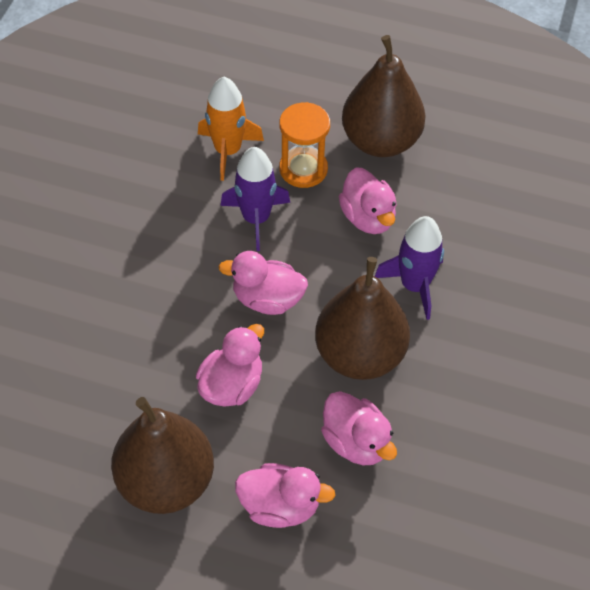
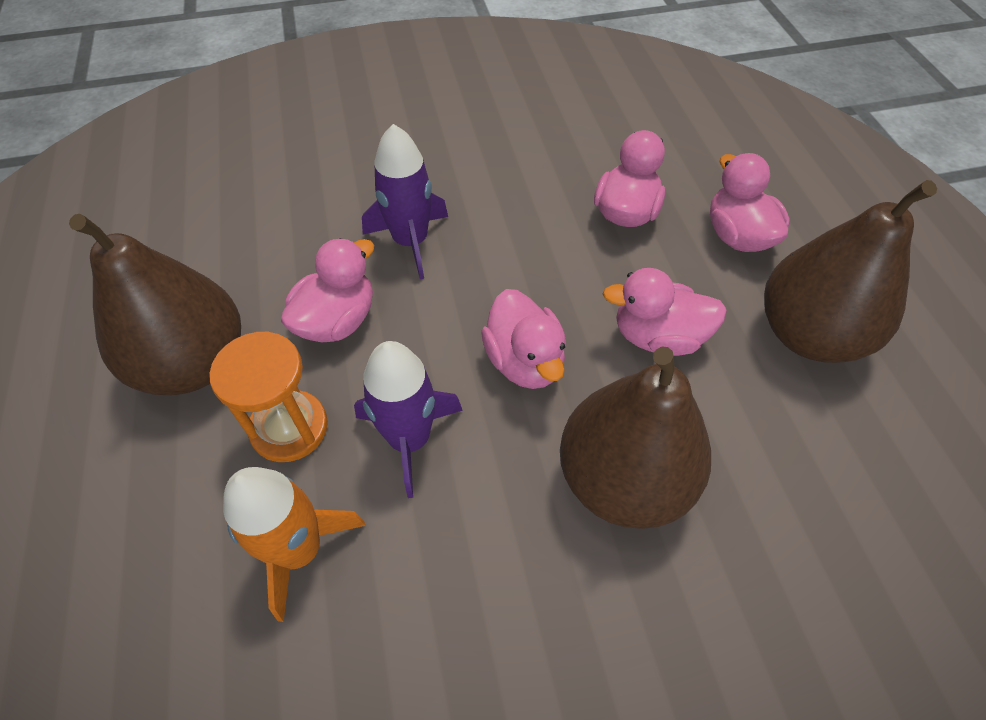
camera: 120 degrees left, 0 degrees up
brown pear [315,257,410,380] -> brown pear moved to [560,347,711,529]

